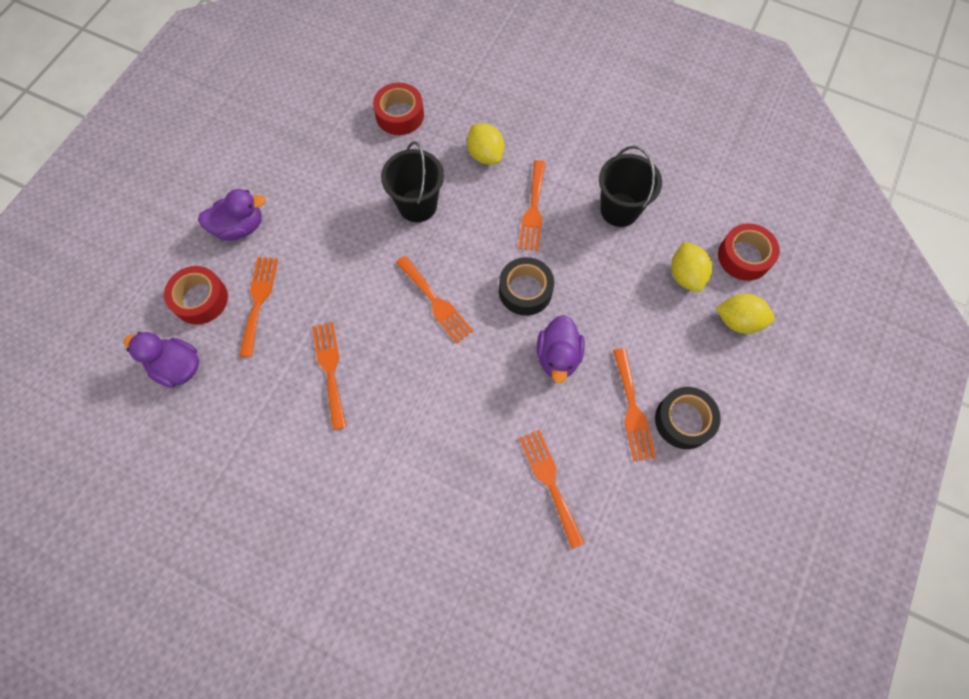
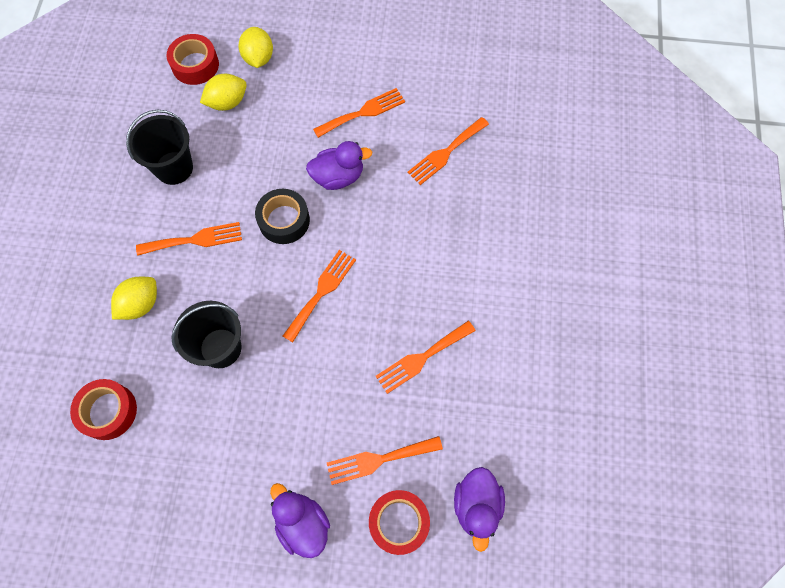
camera: 110 degrees left, 0 degrees up
black tape [655,387,721,449] -> none

